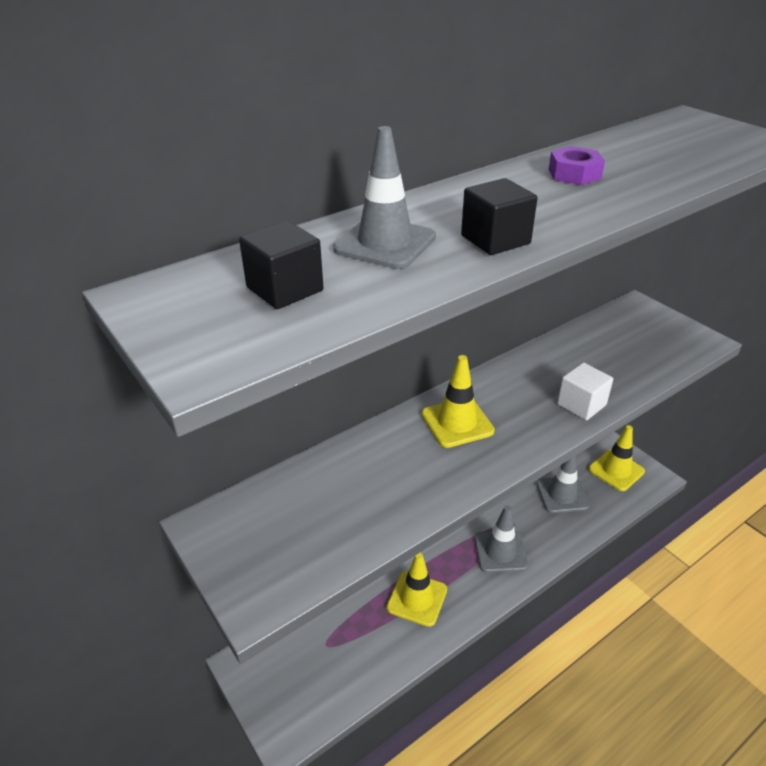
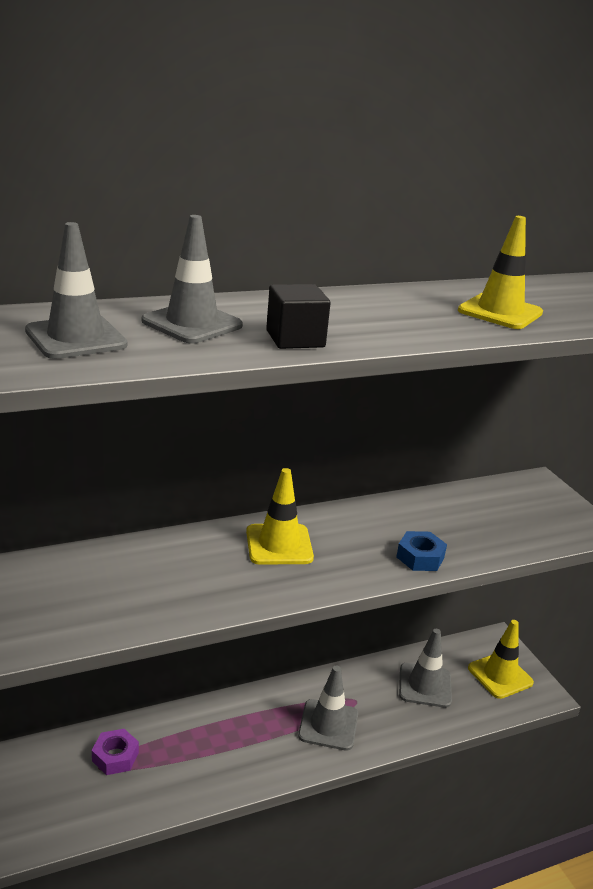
camera: 10 degrees right, 10 degrees down
black cube [239,220,324,309] -> grey traffic cone [25,222,128,359]
yellow traffic cone [387,553,447,627] -> yellow traffic cone moved to [458,216,543,329]
purple nut [548,146,605,185] -> purple nut moved to [92,729,139,775]
white cube [557,362,613,420] -> blue nut [396,531,447,571]

